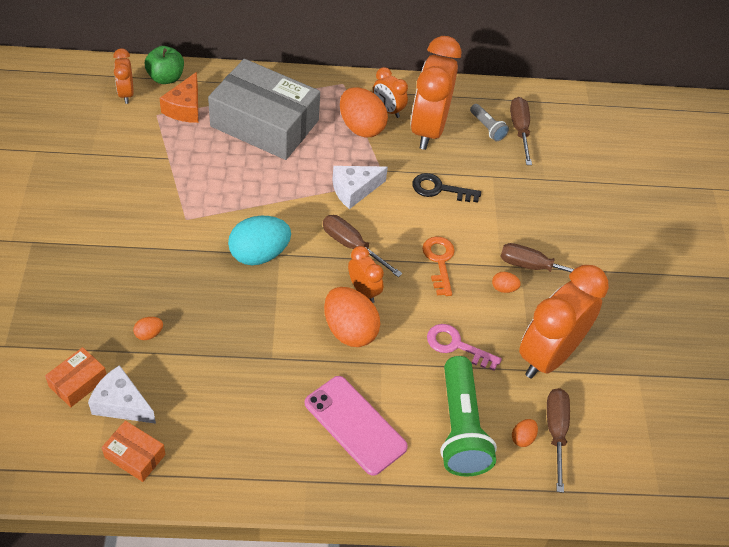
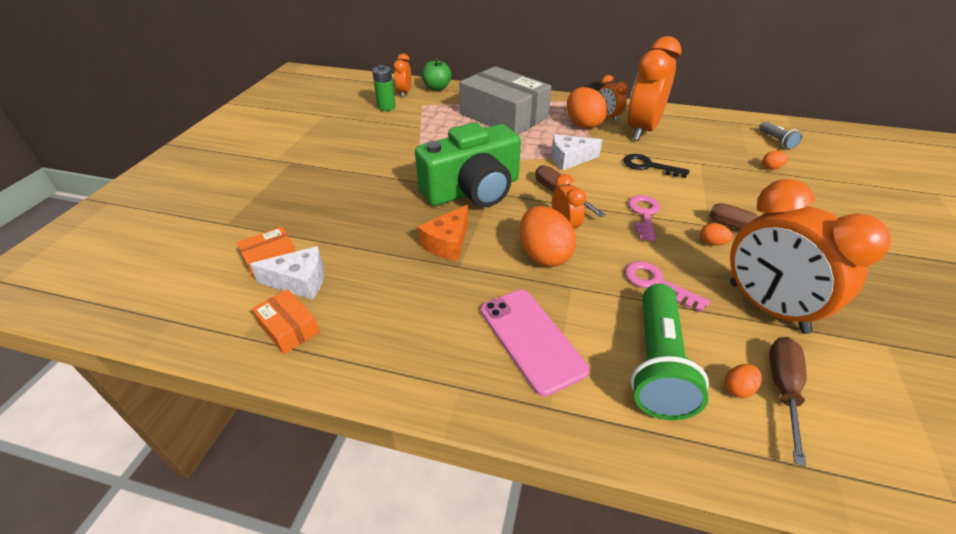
camera: 20 degrees right, 10 degrees down
white cheese [88,365,156,424] -> white cheese turned 135 degrees clockwise [250,246,324,300]
orange egg [133,317,163,340] -> orange egg moved to [762,151,788,170]
orange cheese [159,72,198,123] -> orange cheese moved to [418,205,468,261]
turquoise egg [228,216,291,265] -> green camera [415,122,521,207]
orange key [422,237,455,296] -> pink key [628,195,660,241]
grey flashlight [470,104,509,141] -> grey flashlight moved to [759,121,803,149]
brown screwdriver [510,97,532,165] -> none
orange clock [519,265,609,379] -> orange clock turned 90 degrees counterclockwise [730,179,891,334]
none -> green battery [372,65,395,111]

